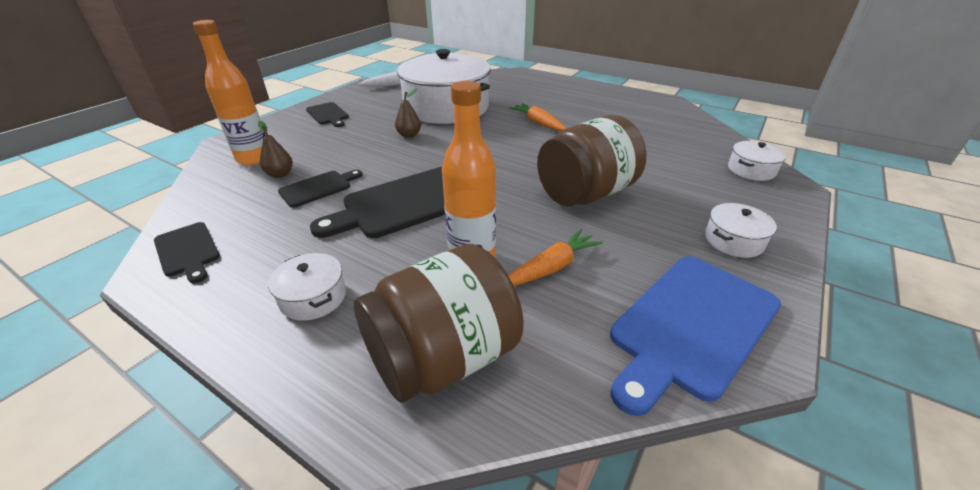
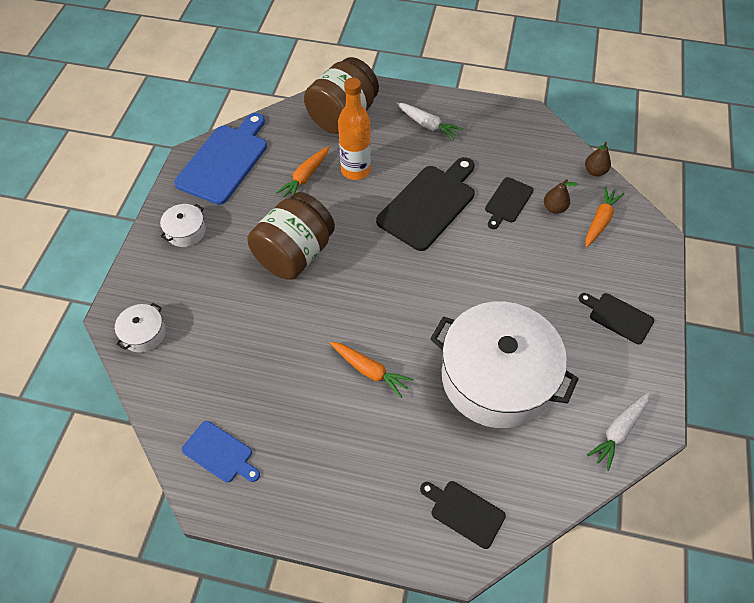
camera: 160 degrees right, 20 degrees up
black cutting board [154,222,220,283] -> black cutting board moved to [420,481,506,549]
orange bottle [193,20,266,165] -> orange carrot [586,186,624,247]
white pot [268,253,346,321] -> white carrot [396,103,463,140]
brown pear [395,89,421,138] -> brown pear moved to [585,142,611,176]
none -> blue cutting board [182,421,260,483]

